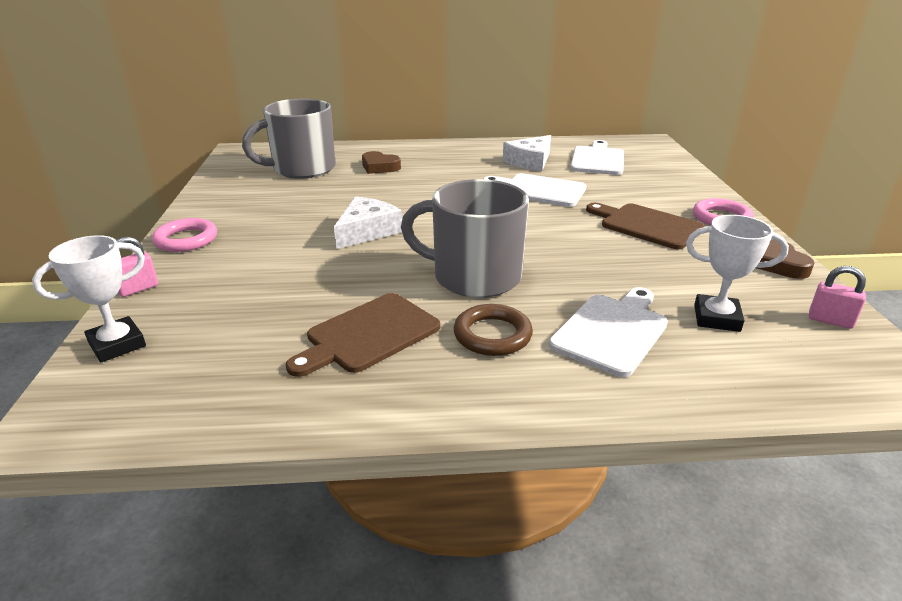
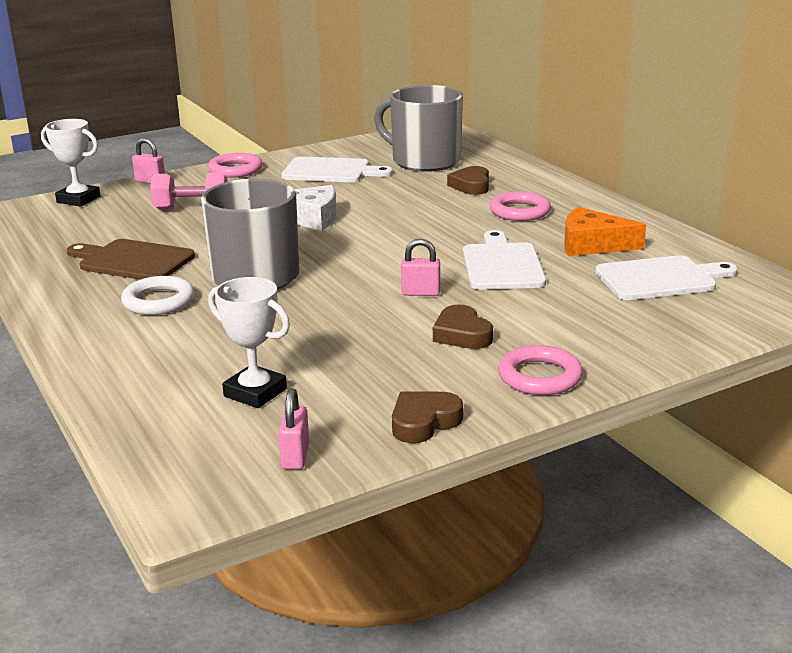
camera: 65 degrees right, 5 degrees down
brown ring [453,304,533,356] -> white ring [121,276,195,315]
white cheese [503,135,551,171] -> orange cheese [564,207,646,256]
white cutting board [549,287,668,377] -> white cutting board moved to [281,156,393,182]
brown cutting board [586,203,704,249] -> brown heart [433,305,493,349]
white trophy [686,215,789,332] -> white trophy turned 45 degrees counterclockwise [208,277,290,408]
none -> pink dumbbell [150,173,228,210]
none -> pink padlock [401,239,440,296]
none -> pink ring [490,191,551,221]

